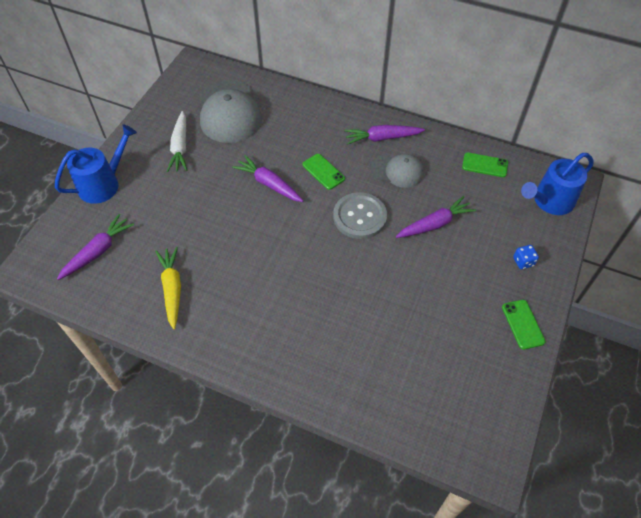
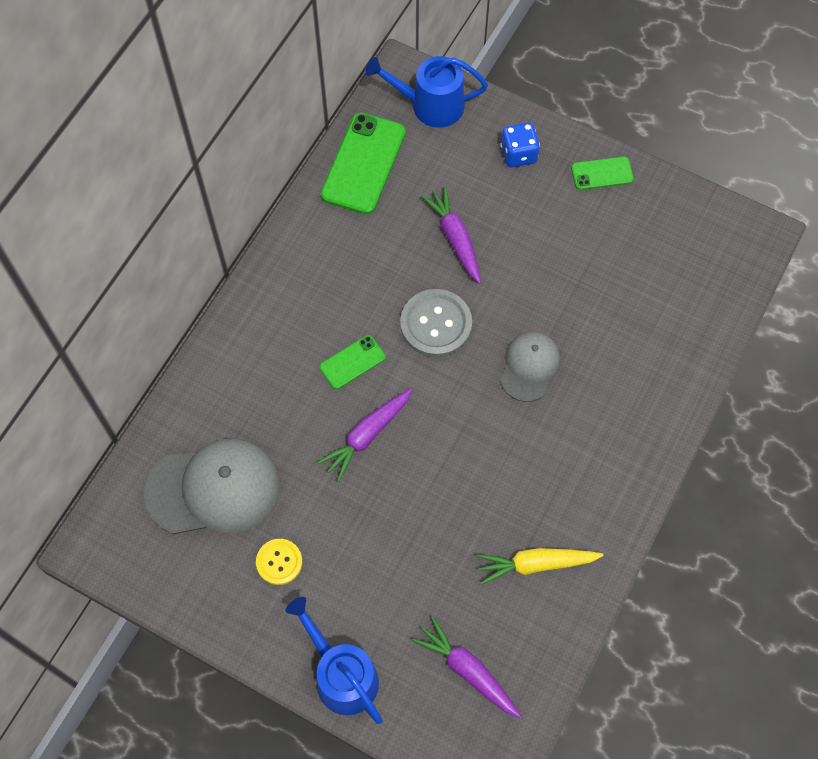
camera: 85 degrees left, 10 degrees up
white carrot [167,111,187,172] -> yellow button [256,539,302,585]
purple carrot [344,125,425,144] -> none
grey cap [371,154,424,188] -> grey cap moved to [500,332,560,402]
green phone [462,152,508,177] -> green phone [321,113,406,215], size x1.85
blue dice [513,245,539,269] -> blue dice [500,123,540,167], size x1.52
blue watering can [521,153,594,215] -> blue watering can turned 120 degrees clockwise [366,56,488,128]

